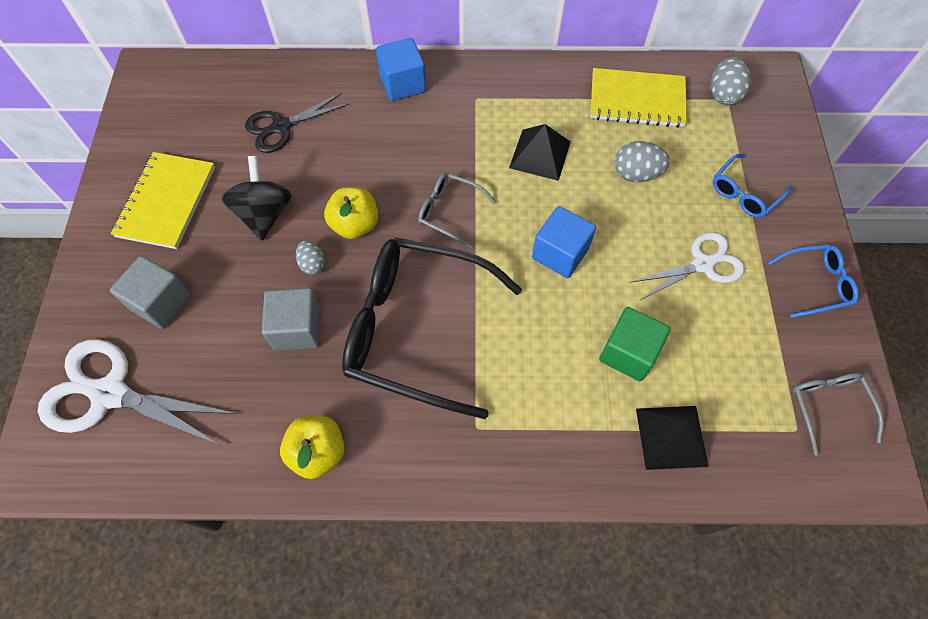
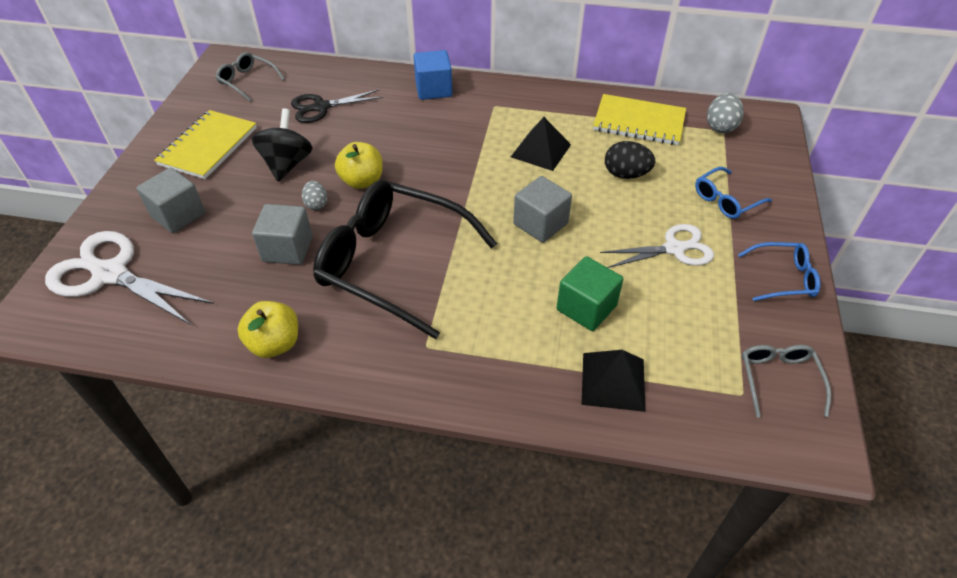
camera: 10 degrees right, 15 degrees down
grey glasses [418,173,496,248] -> grey glasses moved to [215,52,285,101]
blue cube [532,206,596,278] -> grey cube [513,176,572,243]
grey egg [614,141,670,182] -> black egg [605,141,655,179]

